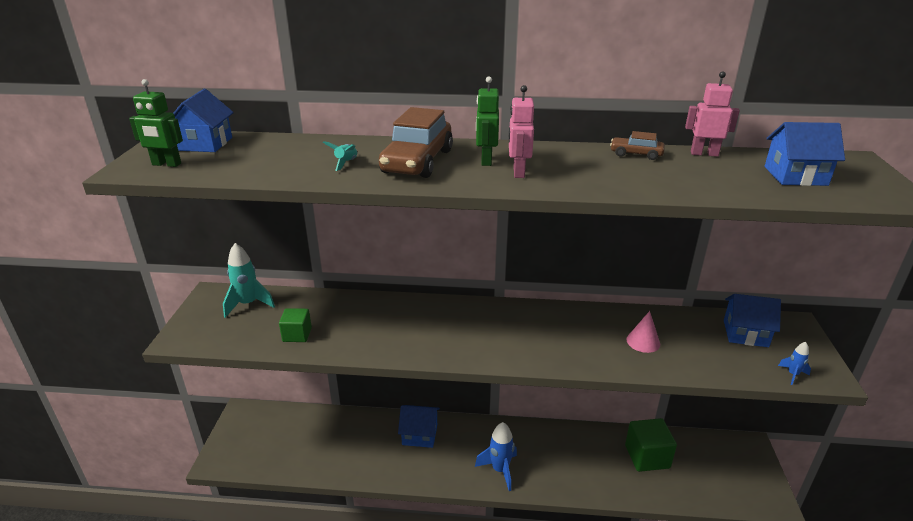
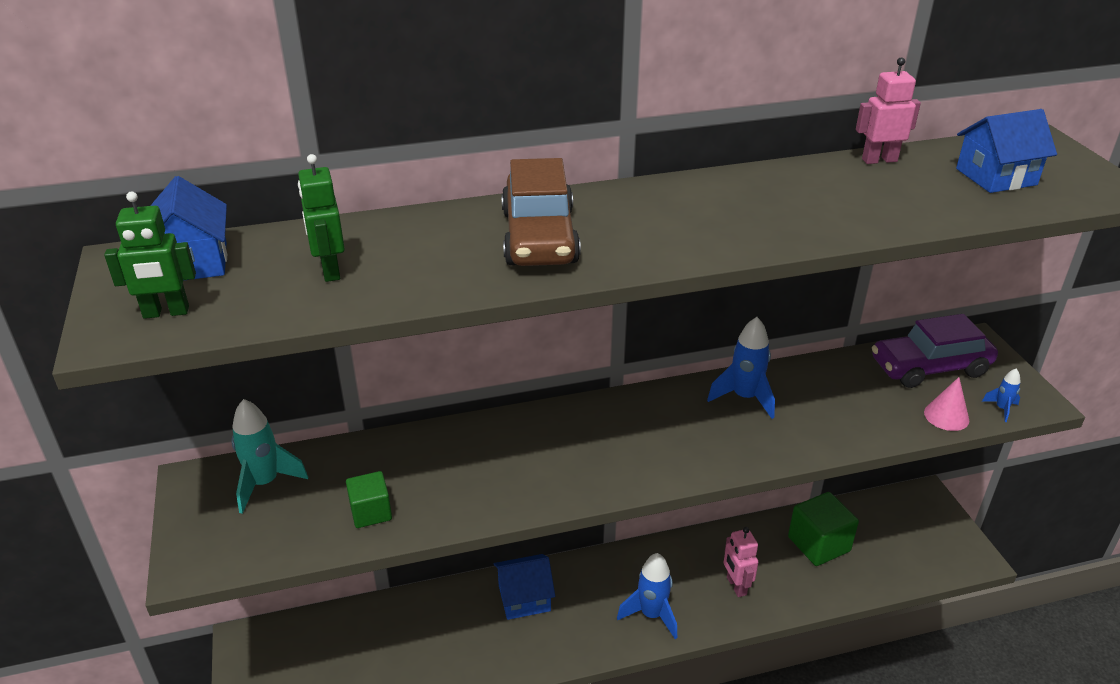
camera: 20 degrees left, 5 degrees up
turquoise rocket [323,141,358,171] -> none
green robot [476,76,499,166] -> green robot moved to [298,154,345,282]
pink robot [509,85,534,178] -> pink robot moved to [723,527,758,597]
brown car [610,131,665,160] -> none
pink cone [626,311,660,353] -> pink cone moved to [924,377,969,431]
blue house [724,294,781,347] -> purple car [872,314,998,388]
none -> blue rocket [707,317,775,419]

